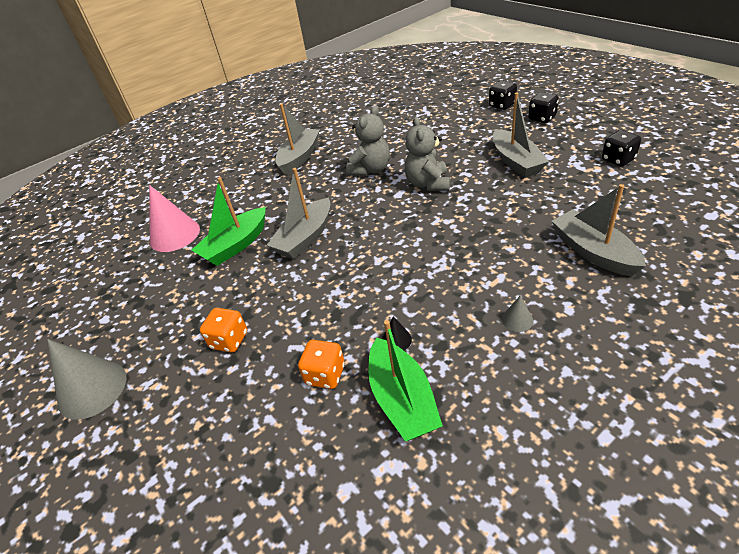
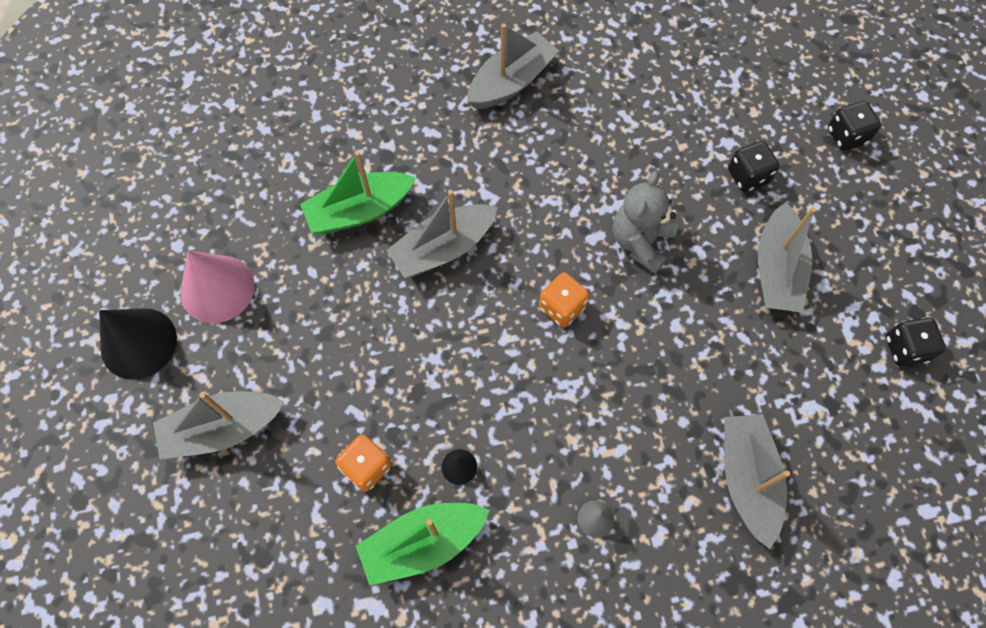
camera: 20 degrees right, 25 degrees up
grey cone [47,339,126,420] -> black cone [99,308,177,380]
pink cone [149,185,200,252] -> pink cone moved to [181,251,255,323]
orange dice [200,308,247,353] -> orange dice moved to [539,272,589,328]
grey teddy bear [346,106,390,176] -> none
green boat [368,320,443,441] -> green boat turned 60 degrees clockwise [356,503,490,586]
black dice [528,92,559,123] -> black dice moved to [728,141,780,192]
none -> grey boat [153,391,285,460]

